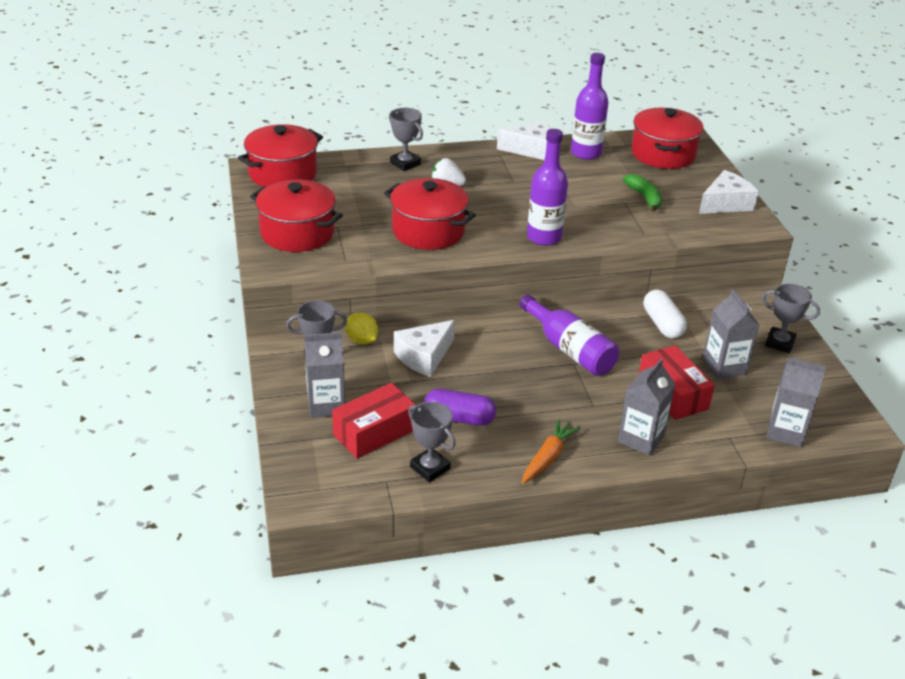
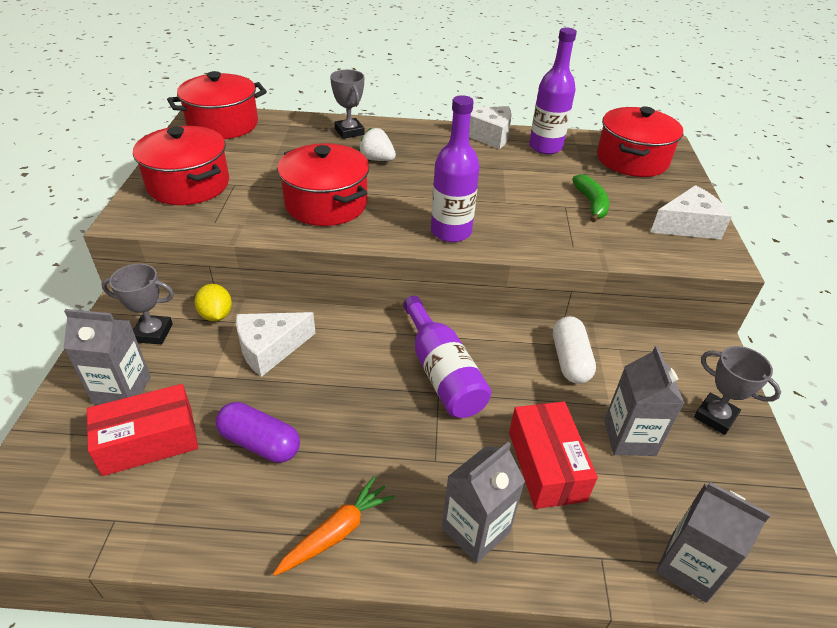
camera: 15 degrees right, 5 degrees up
grey trophy [408,402,456,482] -> none

